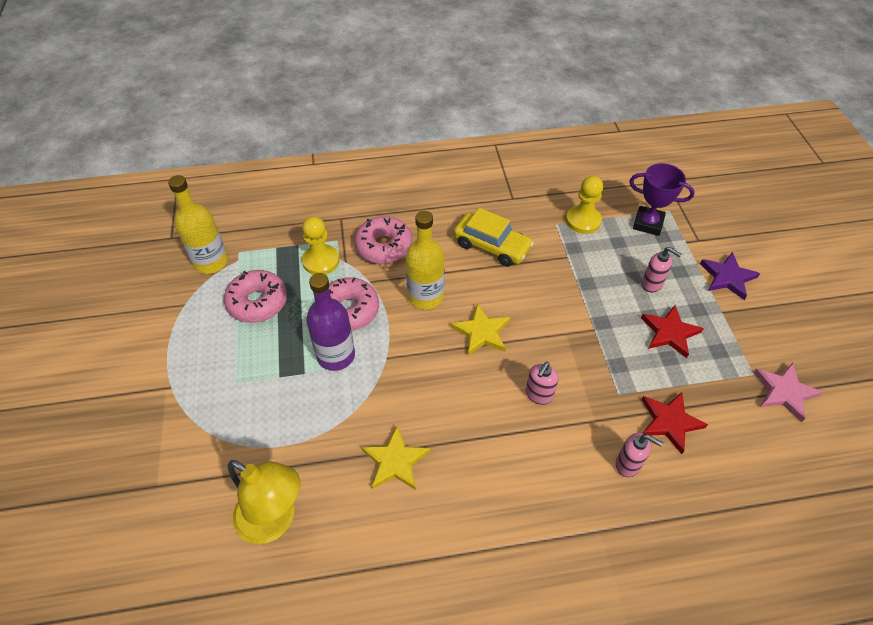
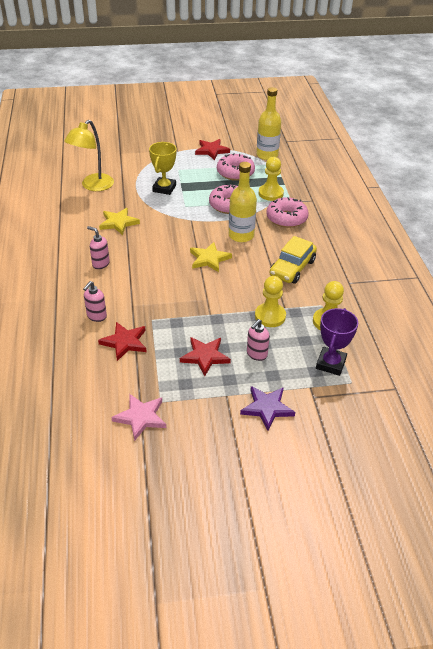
camera: 90 degrees right, 10 degrees down
purple bottle [306,273,355,371] -> none
pink soap dispenser [526,362,558,405] -> pink soap dispenser moved to [87,226,110,269]
none -> yellow trophy [149,142,176,195]
none -> red star [195,139,230,160]
none -> yellow pawn [255,276,286,327]

